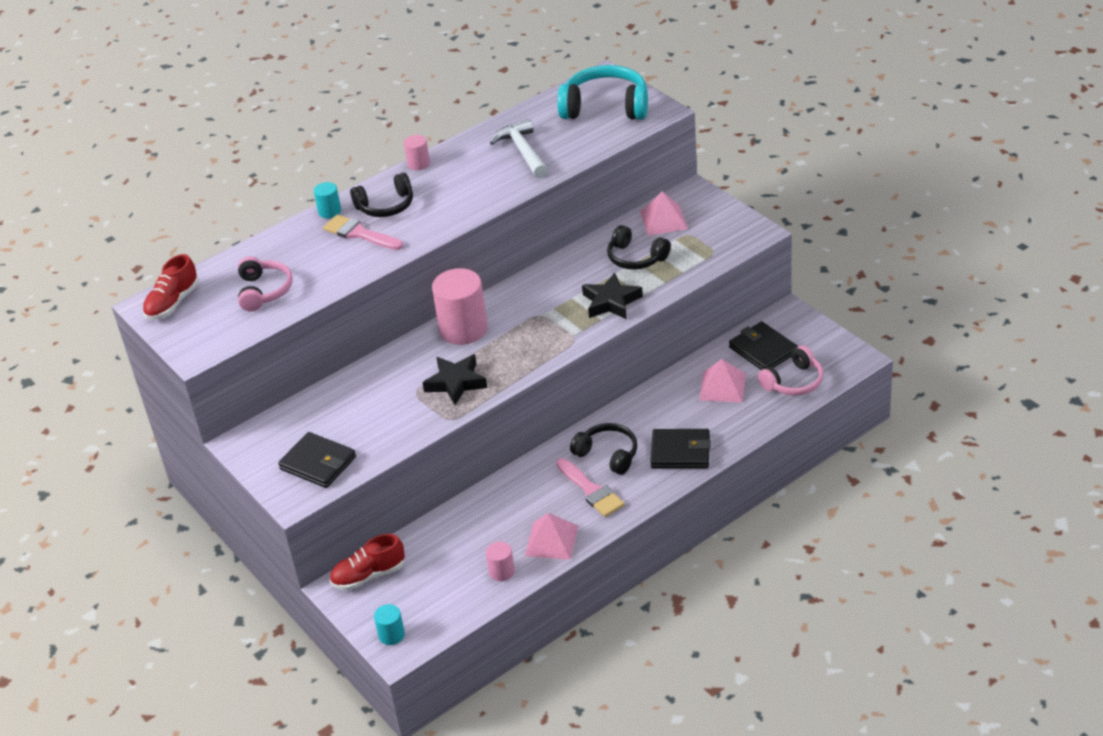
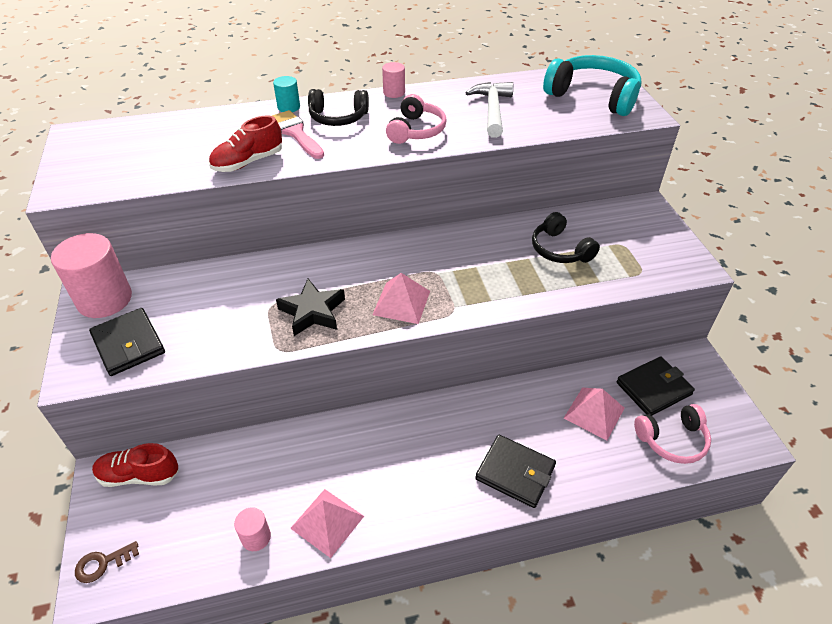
camera: 20 degrees right, 5 degrees up
red shoe [143,254,199,320] -> red shoe moved to [209,115,282,172]
pink headphones [238,256,293,311] -> pink headphones moved to [386,94,447,144]
turquoise cylinder [374,604,405,645] -> brown key [75,541,139,583]
pink cylinder [432,268,488,345] -> pink cylinder moved to [51,233,132,318]
pink brush [556,458,625,517] -> none
black headphones [570,423,637,475] -> none
black star [582,273,643,320] -> none
pink pyramid [640,192,688,236] -> pink pyramid moved to [372,273,430,324]
black wallet [729,321,798,370] -> black wallet turned 75 degrees clockwise [616,356,695,416]

